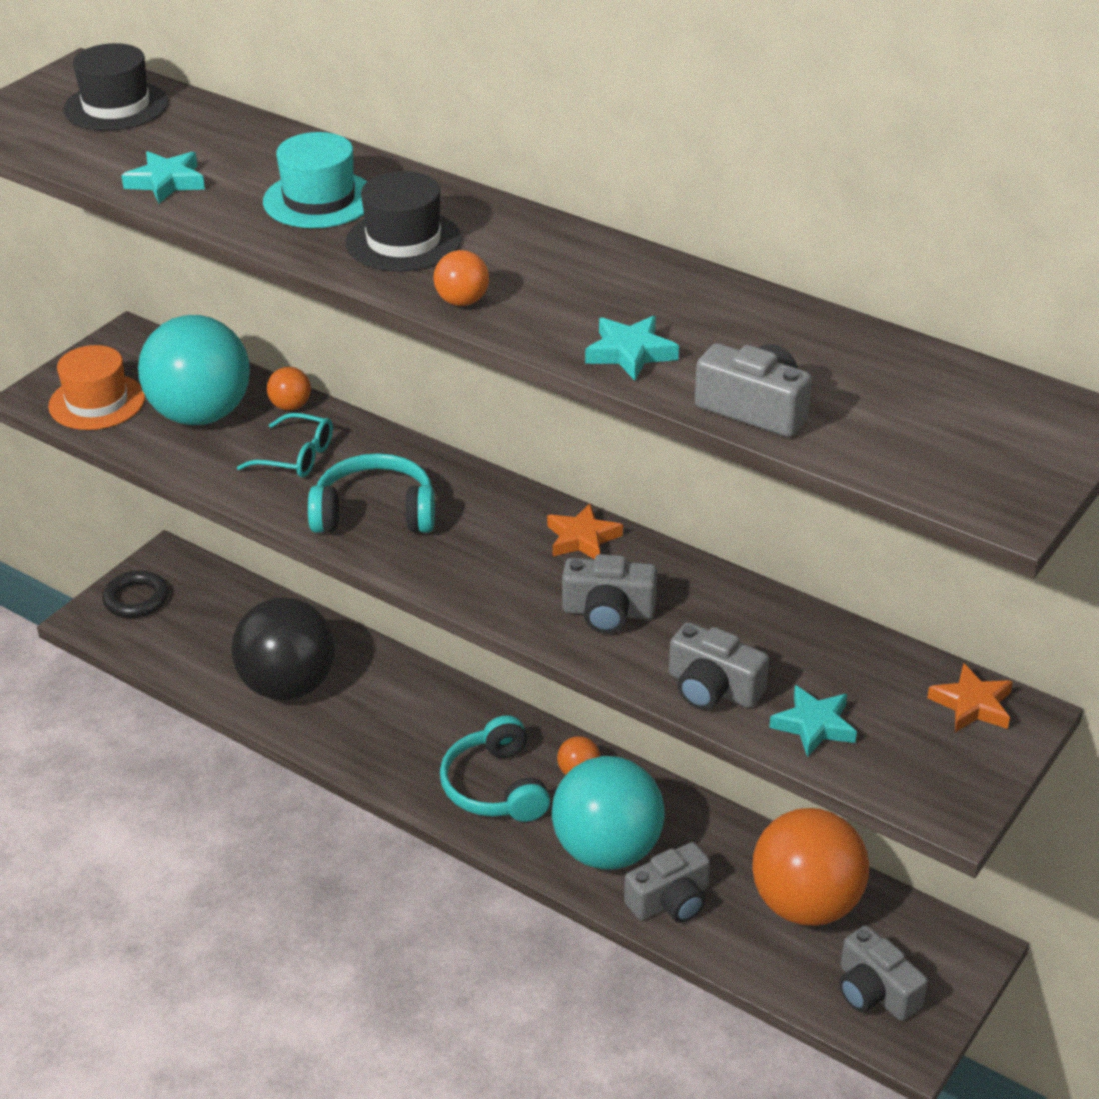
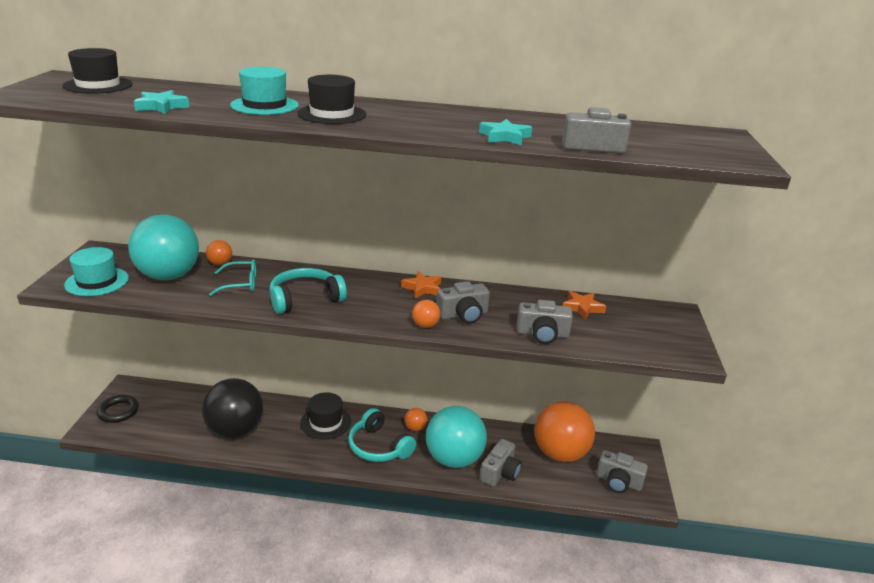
camera: 30 degrees left, 10 degrees down
orange hat [48,345,145,430] -> turquoise hat [64,247,129,296]
orange ball [434,250,489,306] -> orange ball moved to [412,300,441,328]
turquoise star [769,685,857,757] -> none
orange star [927,663,1013,732] -> orange star moved to [563,291,606,320]
none -> black hat [300,392,351,440]

